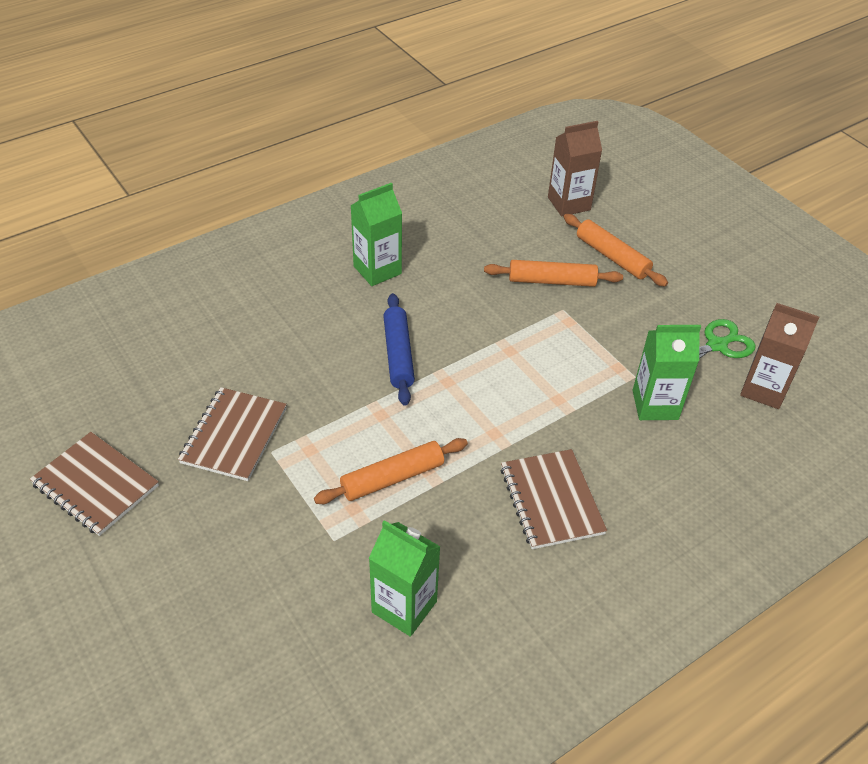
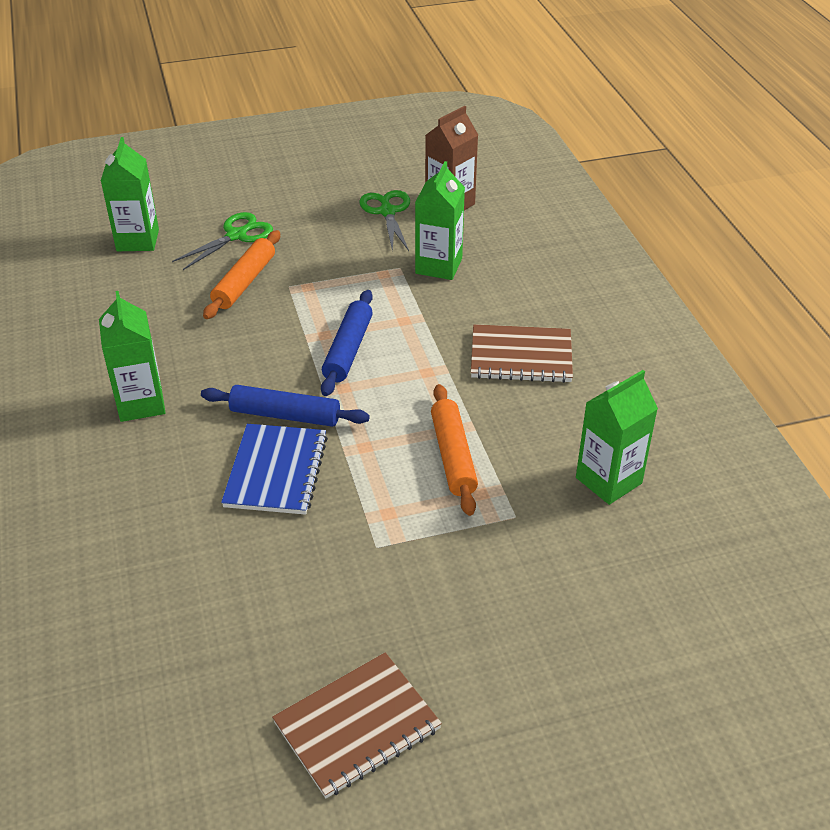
camera: 70 degrees left, 5 degrees down
brown notebook [178,387,287,481] -> none
brown carton [548,121,602,216] -> green carton [101,137,159,251]
orange rolling pin [564,214,668,286] -> green scissors [172,212,273,270]
none -> blue notebook [221,424,328,515]
none -> blue rolling pin [321,290,373,396]

